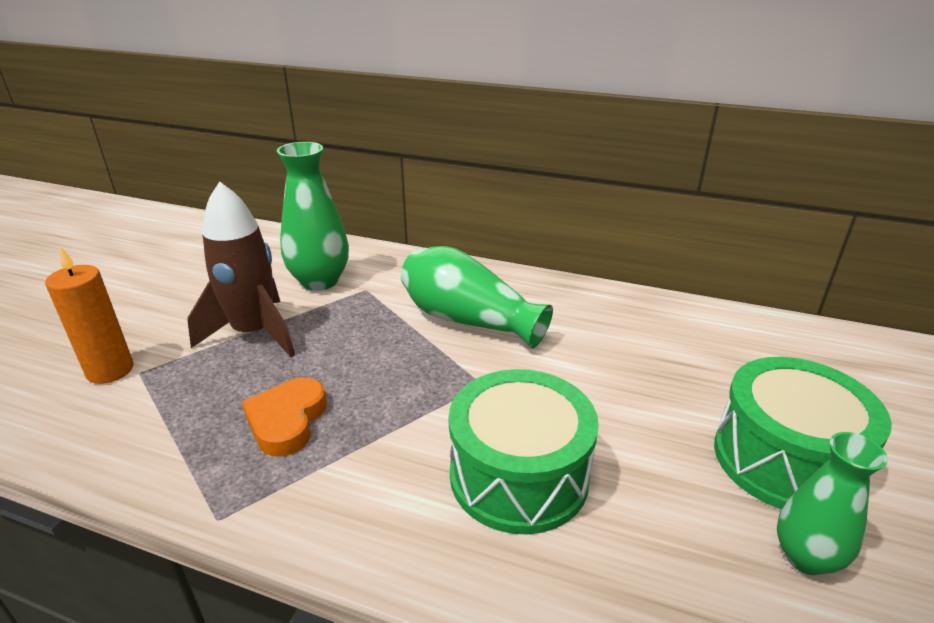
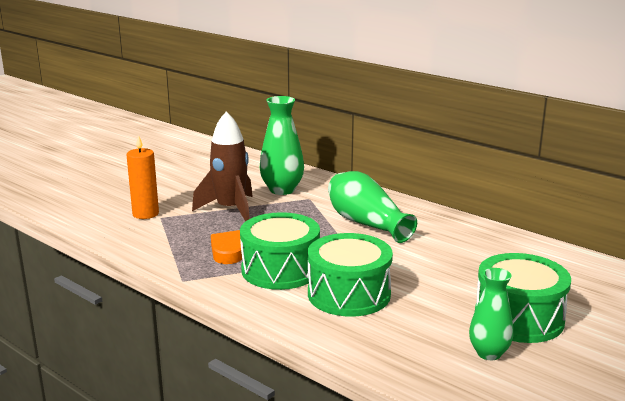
camera: 20 degrees right, 10 degrees down
none -> green drum [240,212,320,290]

